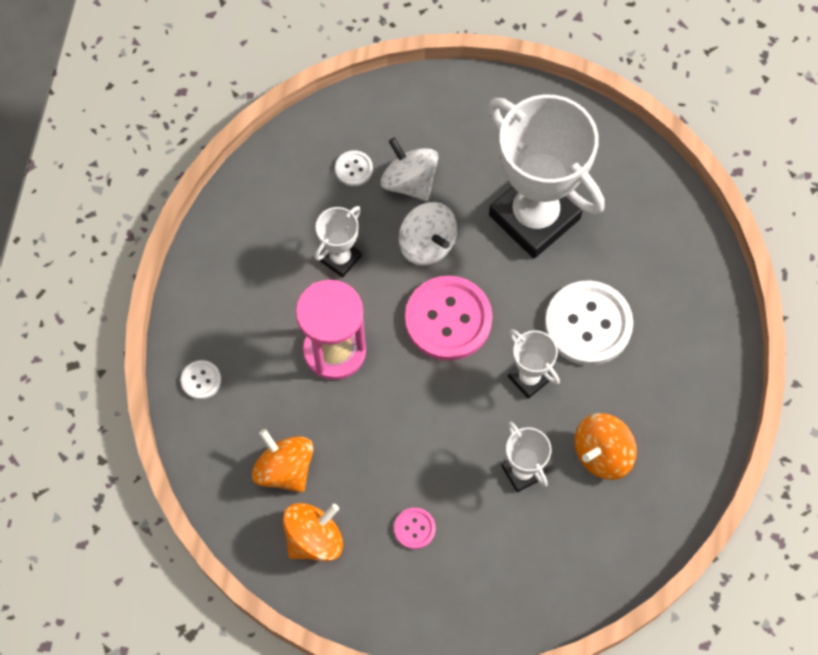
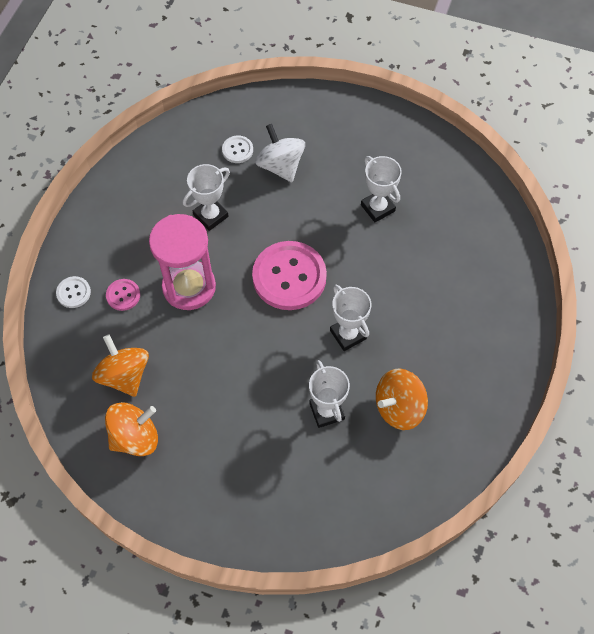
camera: 10 degrees right, 5 degrees down
pink button [394,508,435,549] -> pink button moved to [106,279,140,311]
white spinning top [399,202,457,266] -> none
white trophy [488,94,605,258] -> white trophy [361,156,402,223], size x0.46
white button [545,280,633,365] -> none

